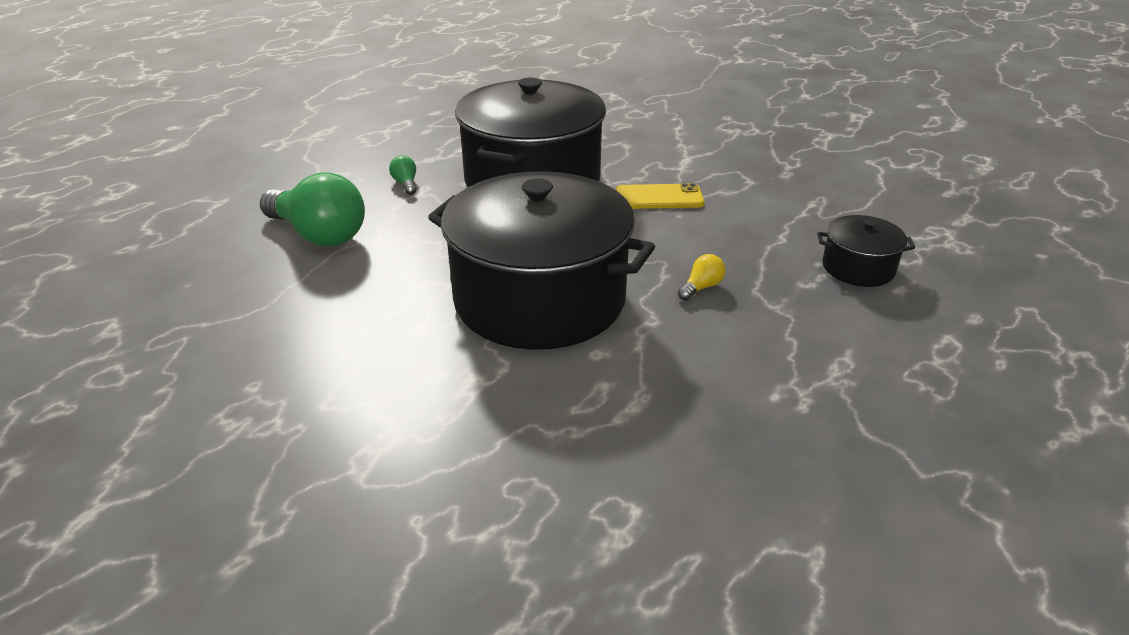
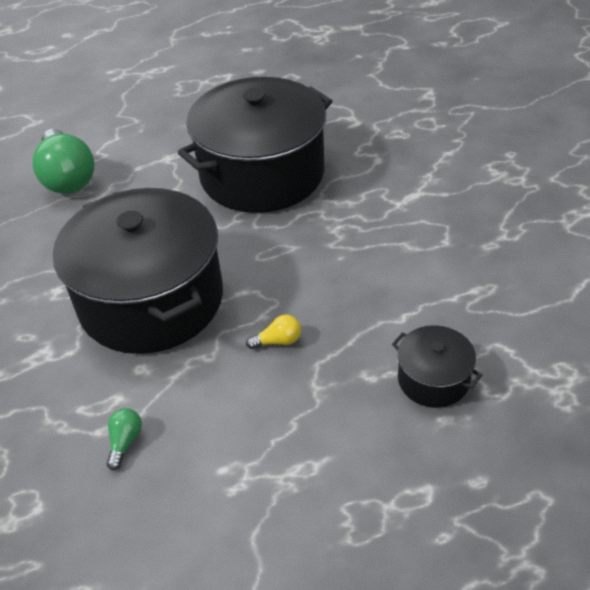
camera: 35 degrees right, 10 degrees up
green light bulb [389,155,416,195] -> green light bulb moved to [107,408,142,470]
yellow phone [616,183,705,209] -> none

